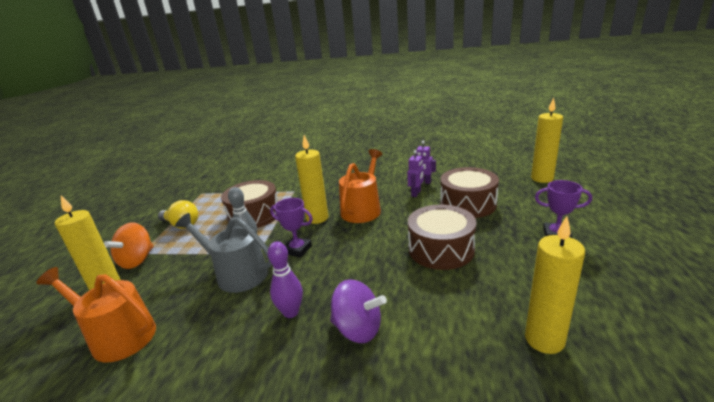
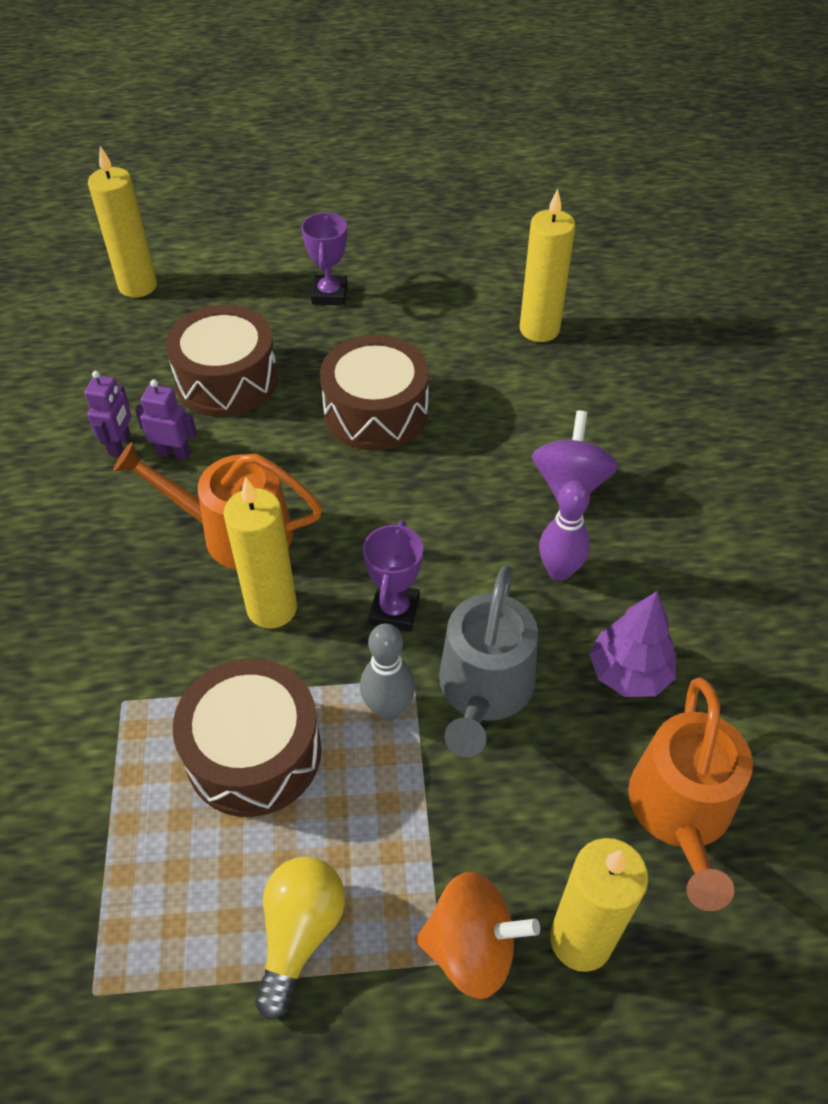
camera: 105 degrees left, 25 degrees up
none -> purple tree [589,591,676,697]

